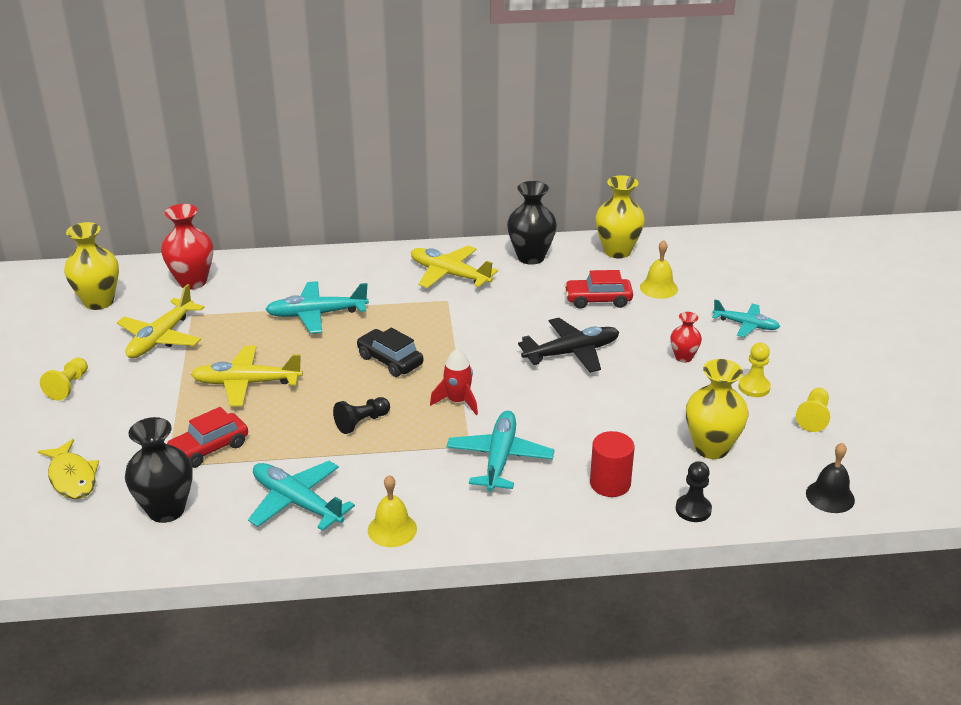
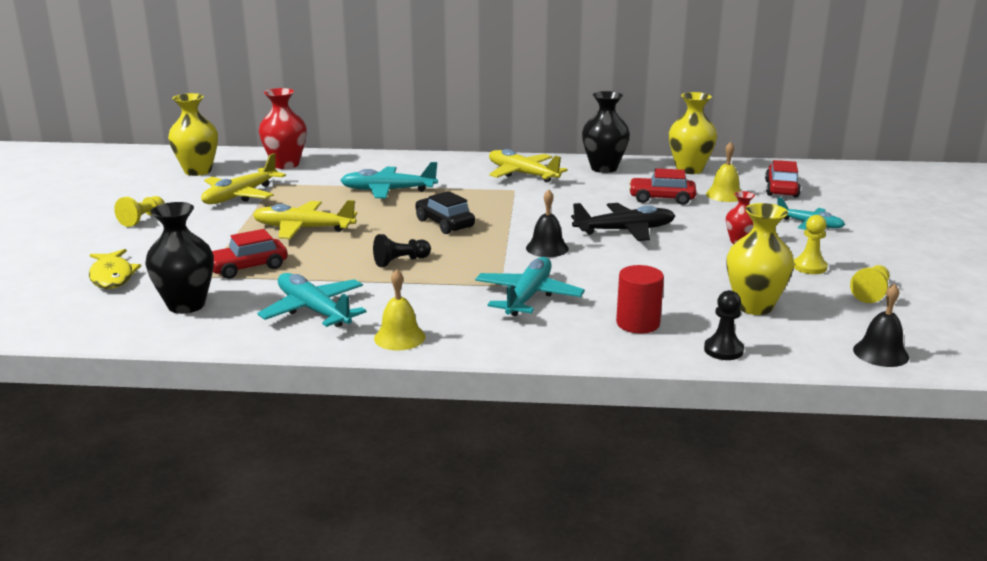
camera: 10 degrees right, 10 degrees down
red rocket [430,349,478,415] -> none
none -> black bell [526,189,569,257]
none -> red car [765,160,801,198]

